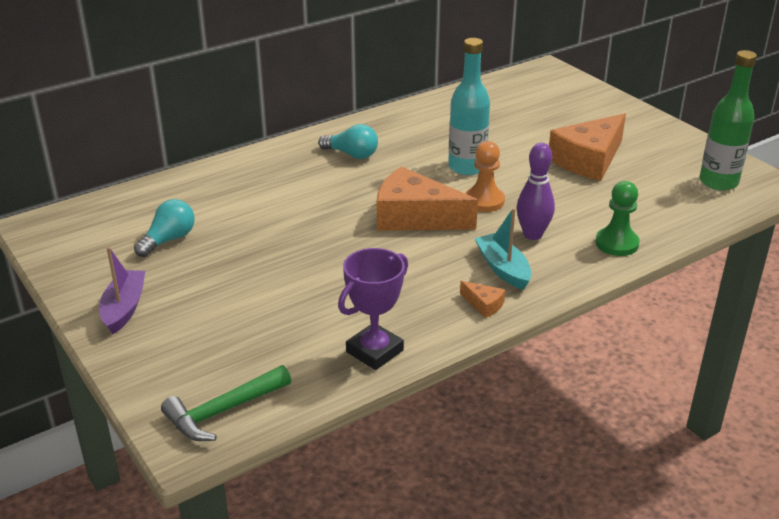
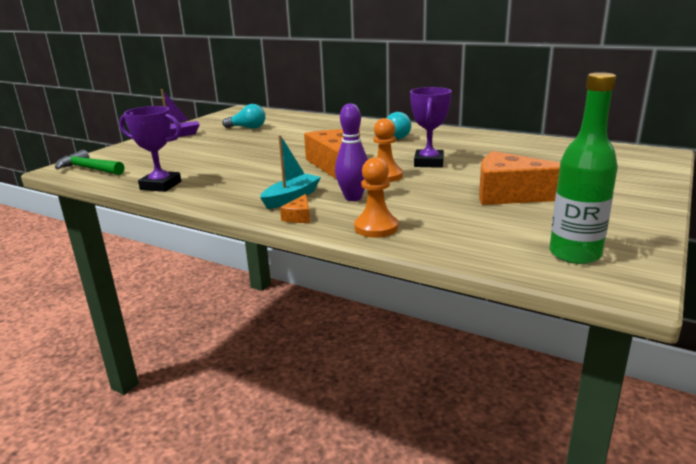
camera: 65 degrees right, 10 degrees down
turquoise bottle [448,38,490,175] -> purple trophy [410,87,452,168]
orange cheese [460,281,505,318] -> orange cheese moved to [280,194,310,223]
green pawn [595,181,640,256] -> orange pawn [354,157,398,238]

